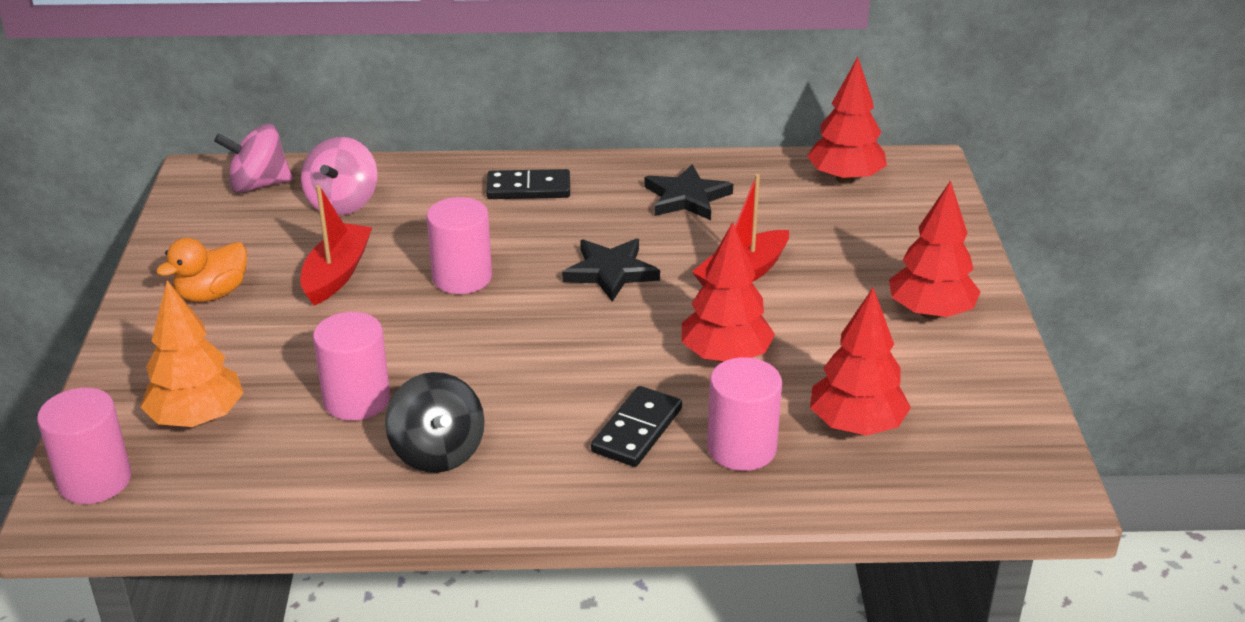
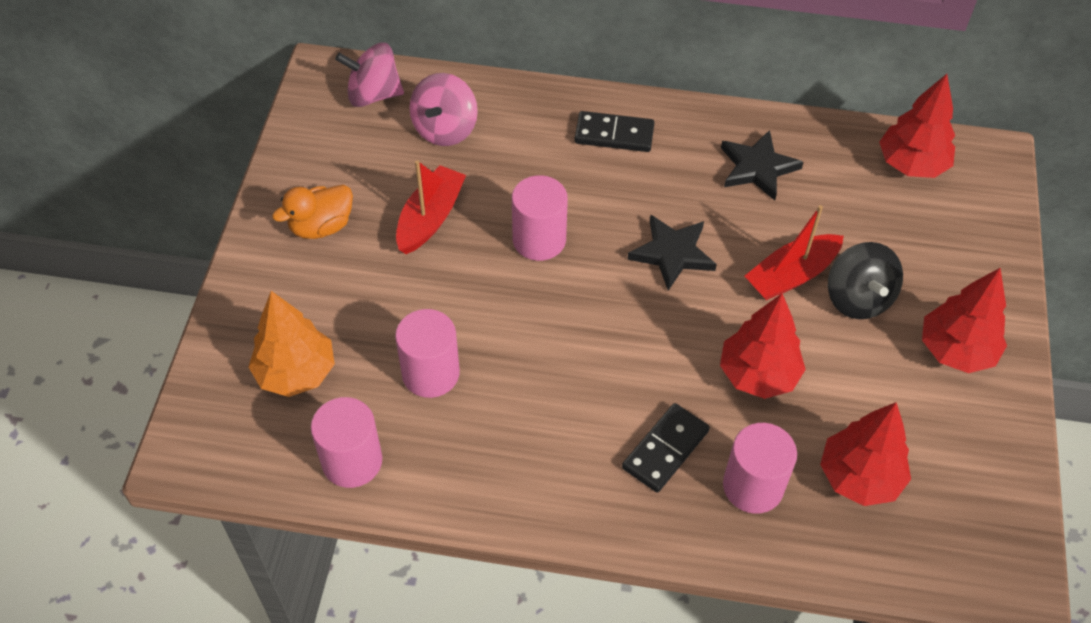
camera: 10 degrees right, 20 degrees up
pink cylinder [37,388,132,504] -> pink cylinder moved to [311,397,382,488]
black spinning top [385,372,485,473] -> black spinning top moved to [828,242,903,319]

